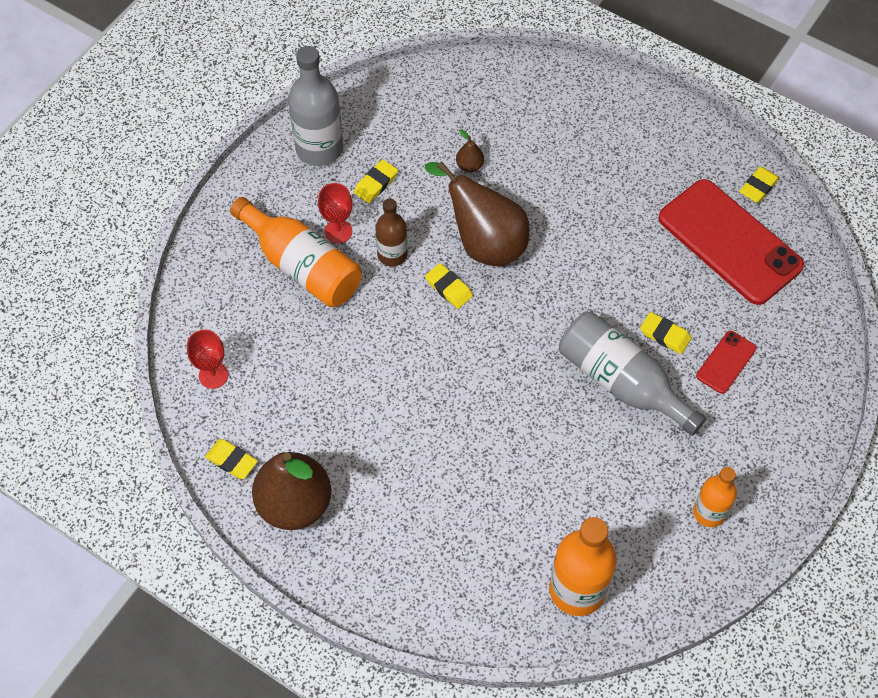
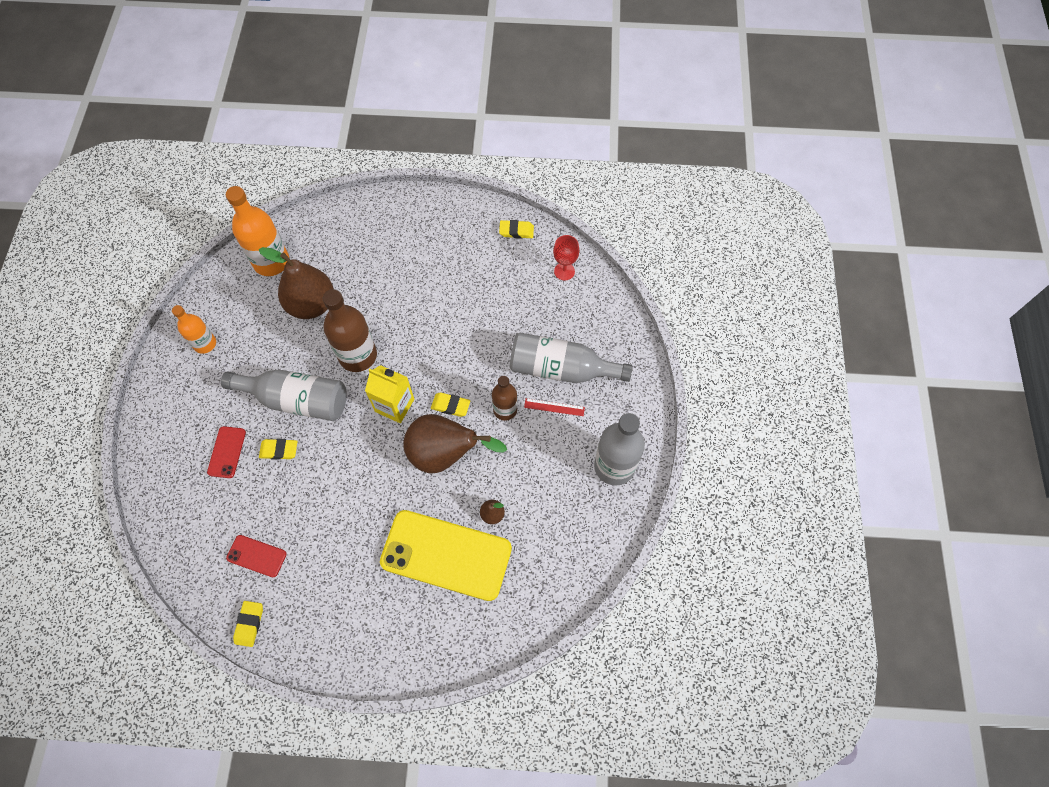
camera: 150 degrees right, 5 degrees up
orange bottle [230,197,362,307] -> grey bottle [510,333,633,383]
brown pear [252,452,331,530] -> brown pear moved to [259,247,334,319]
red goblet [318,183,352,243] -> red ruler [524,398,585,416]
yellow eraser [354,160,398,203] -> none
red phone [658,179,804,305] -> red phone [226,535,286,577], size x0.45
none -> brown bottle [323,289,377,372]
none -> yellow carton [365,365,414,423]
none -> yellow phone [380,510,512,601]

